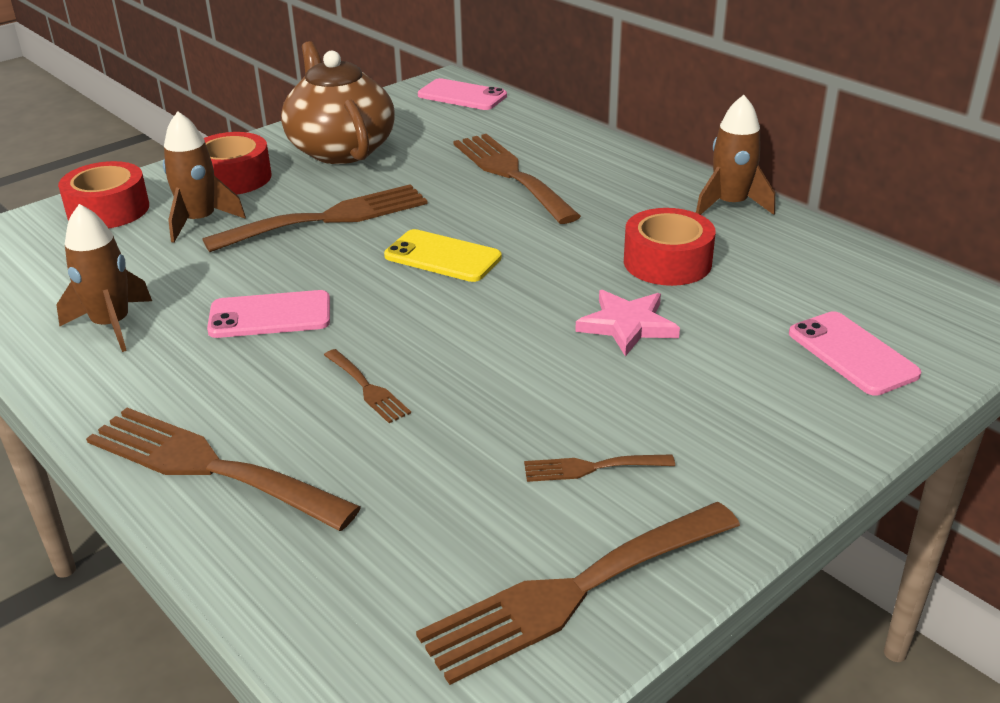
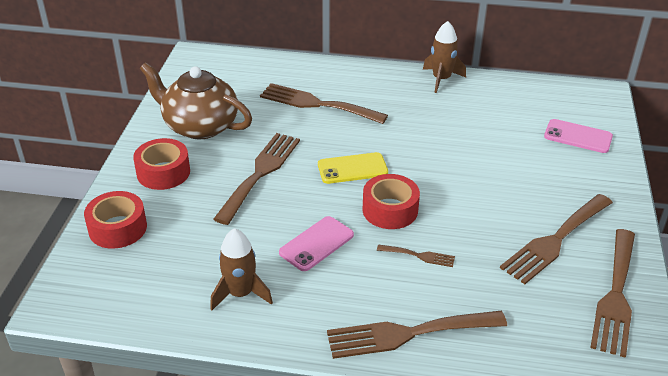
camera: 40 degrees left, 5 degrees up
brown rocket [163,111,246,243] -> none
pink phone [418,78,507,110] -> none
brown fork [524,454,675,482] -> brown fork [500,194,613,284], size x2.10
pink star [575,290,680,356] -> none
red tape [624,208,716,286] -> red tape moved to [363,174,420,229]

